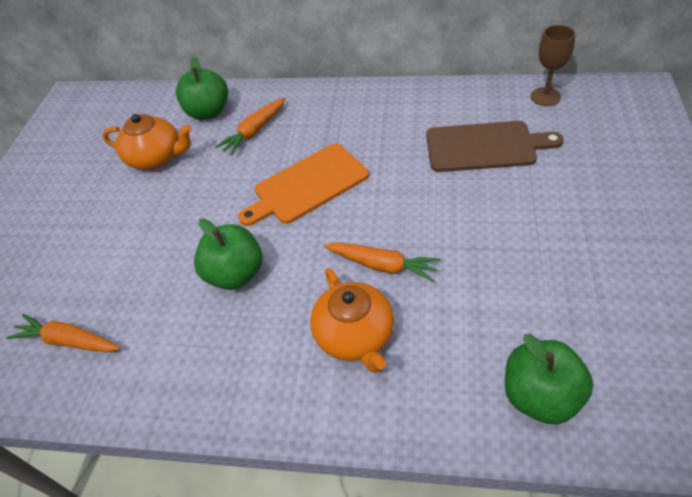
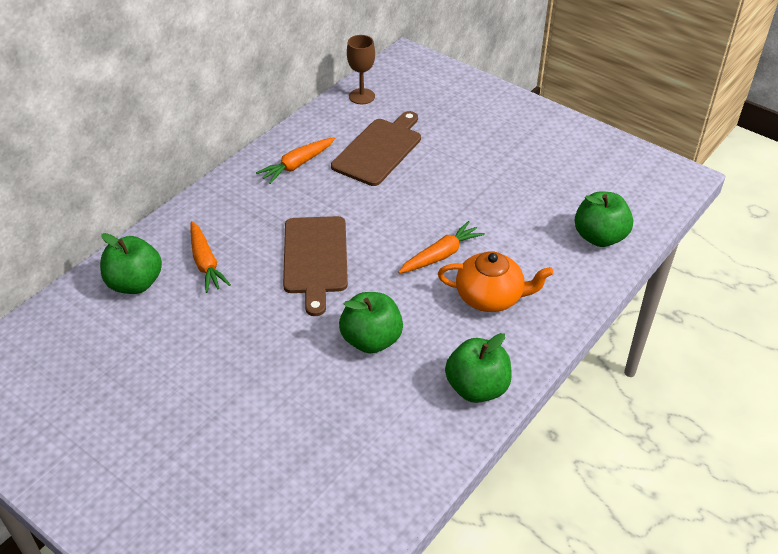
camera: 65 degrees left, 5 degrees down
orange carrot [6,314,120,352] -> orange carrot moved to [256,137,335,184]
orange teapot [102,114,192,170] -> none
orange cutting board [238,143,369,226] -> brown cutting board [283,216,348,316]
none -> green apple [445,333,512,403]

